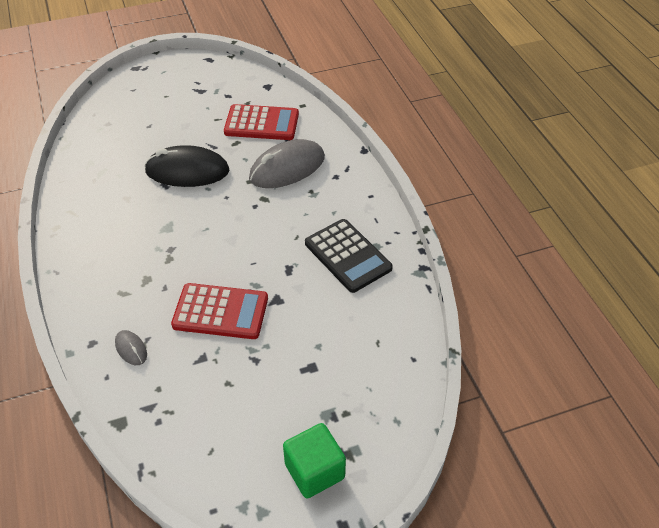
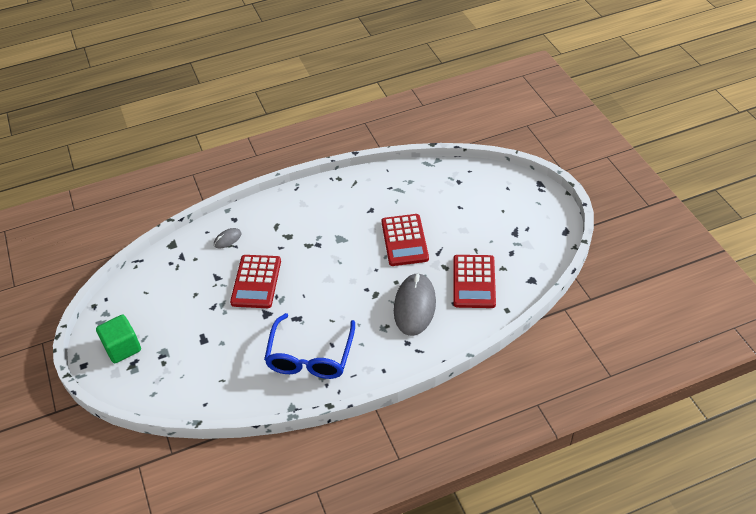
camera: 90 degrees right, 0 degrees up
black mouse [144,145,229,187] -> red calculator [382,214,429,266]
grey mouse [249,139,325,188] -> grey mouse turned 45 degrees clockwise [394,273,436,336]
black calculator [305,219,393,293] -> blue glasses [264,313,355,379]

